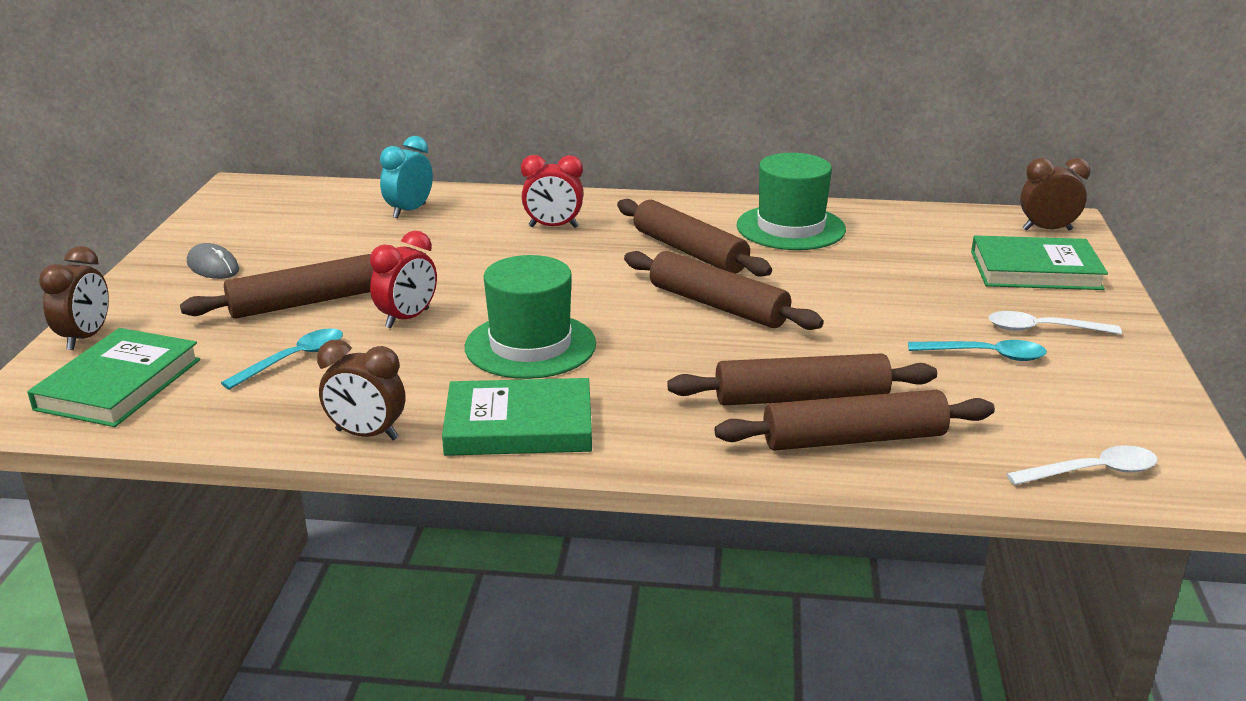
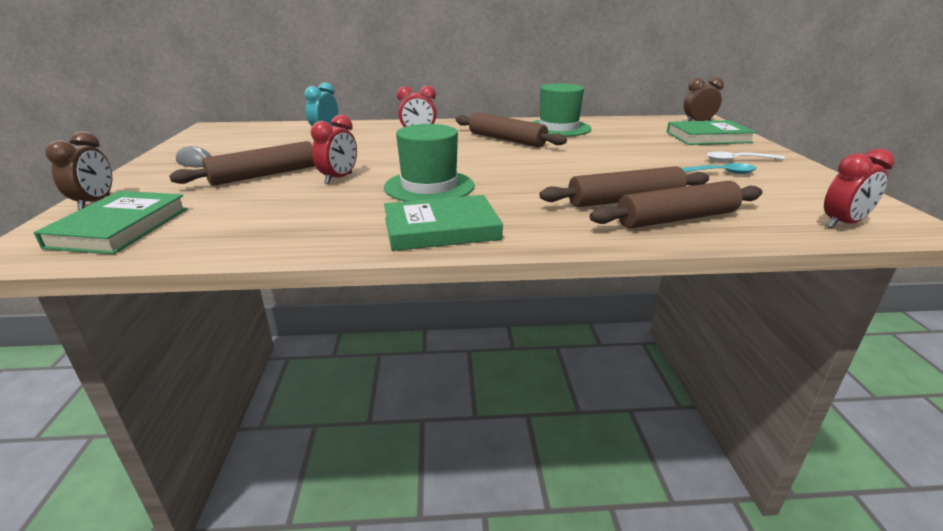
camera: 10 degrees left, 0 degrees up
turquoise spoon [221,328,343,390] -> none
brown clock [317,340,405,440] -> none
brown rolling pin [624,251,824,330] -> none
white spoon [1006,445,1158,485] -> red clock [824,149,894,228]

